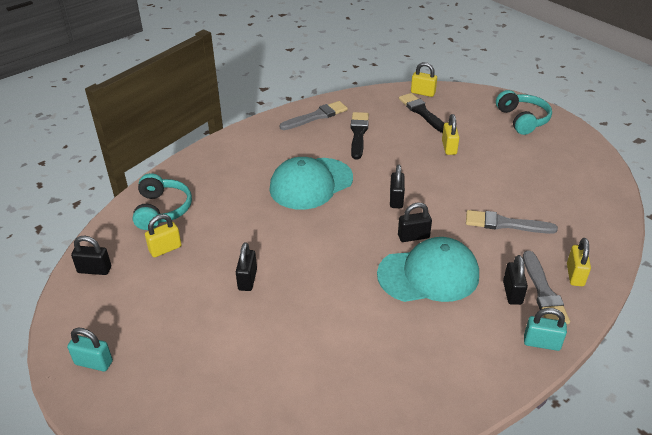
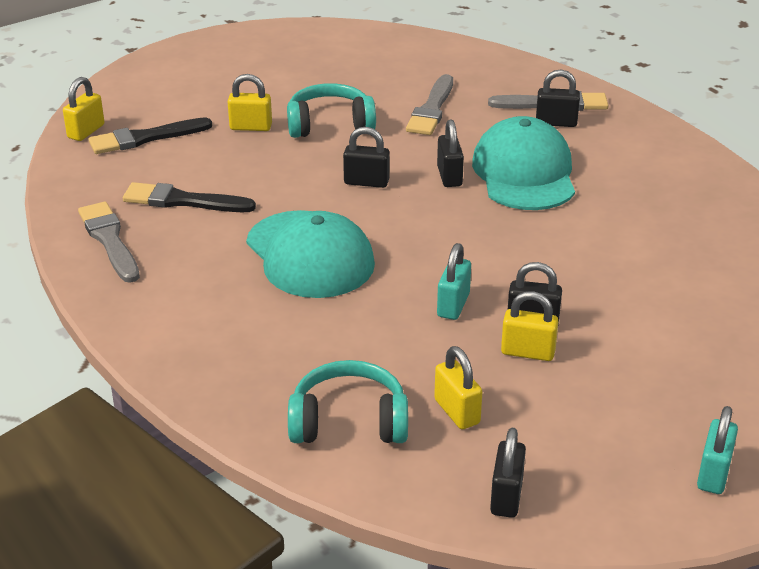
camera: 85 degrees left, 5 degrees down
turquoise headphones [496,90,552,135] -> turquoise headphones moved to [287,83,376,138]
turquoise padlock [524,308,567,351] -> turquoise padlock moved to [437,243,471,320]
yellow padlock [567,238,591,286] -> yellow padlock moved to [501,291,559,361]

